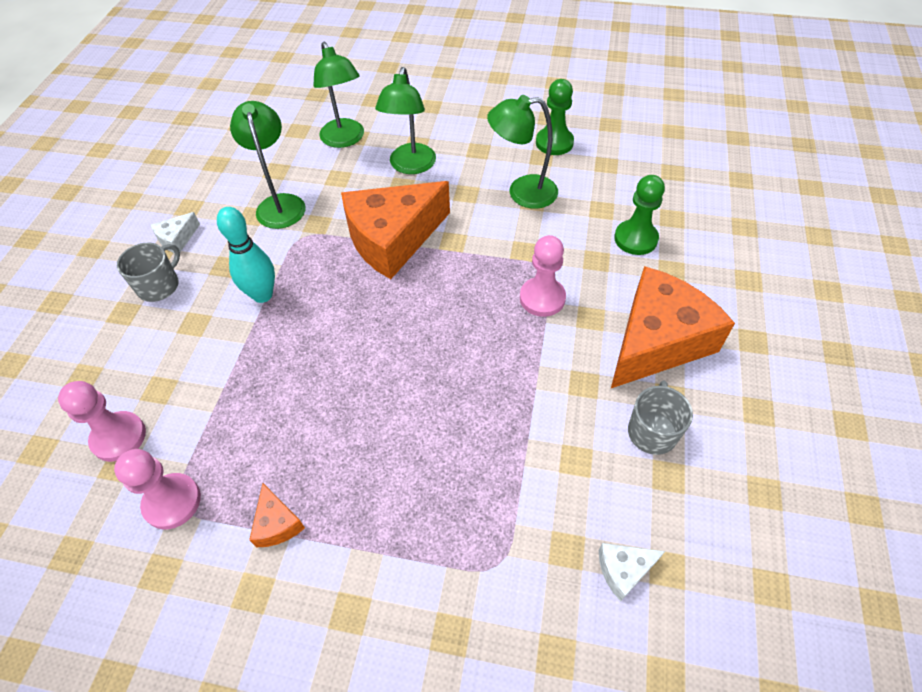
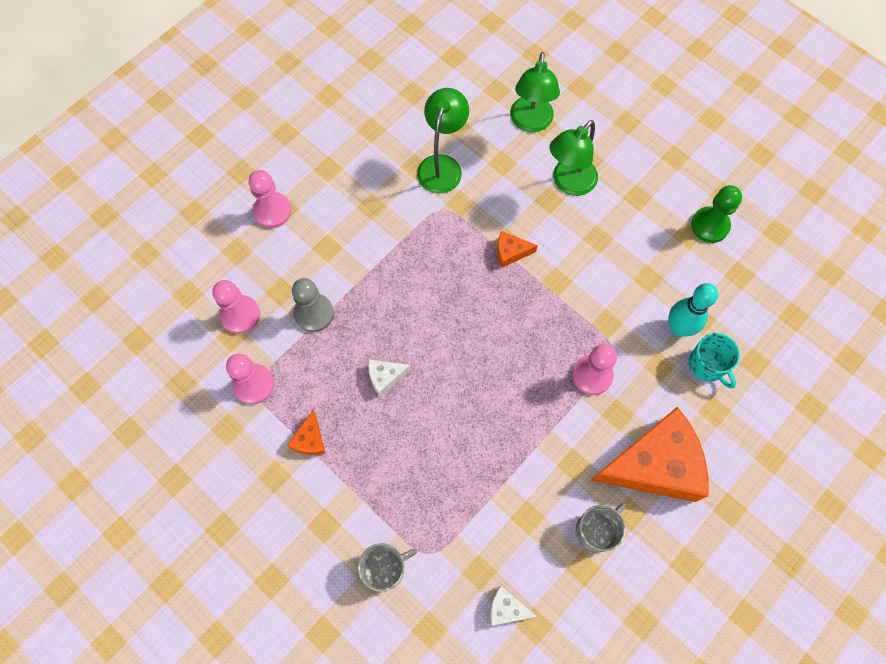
camera: 30 degrees right, 15 degrees up
grey mug [117,243,180,302] -> grey mug moved to [358,543,417,591]
white cheese [151,212,200,253] -> white cheese moved to [368,360,411,396]
turquoise bowling pin [217,207,275,303] -> turquoise bowling pin moved to [668,283,718,337]
orange cheese [341,181,450,279] -> orange cheese [497,231,538,268], size x0.41
green lamp [487,95,558,209] -> none
green pawn [614,175,665,255] -> turquoise mug [688,333,740,388]
none -> pink pawn [248,170,292,228]
none -> grey pawn [292,278,334,332]

